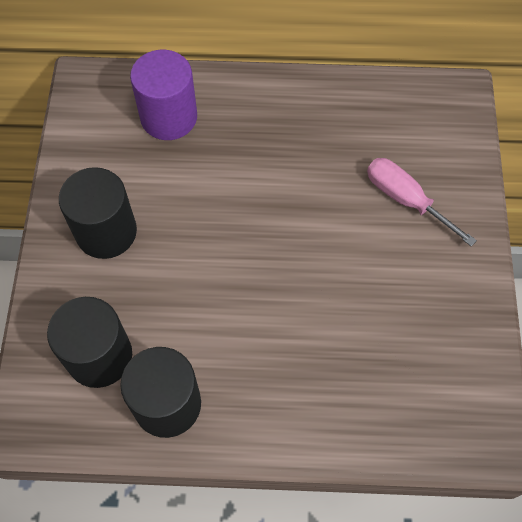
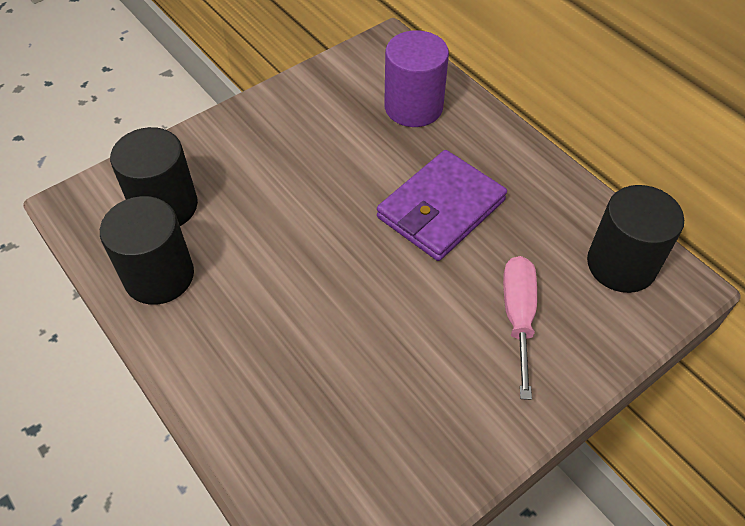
camera: 50 degrees right, 10 degrees down
black cylinder [59,167,137,259] -> black cylinder moved to [587,185,684,293]
none -> purple wallet [377,150,507,261]

